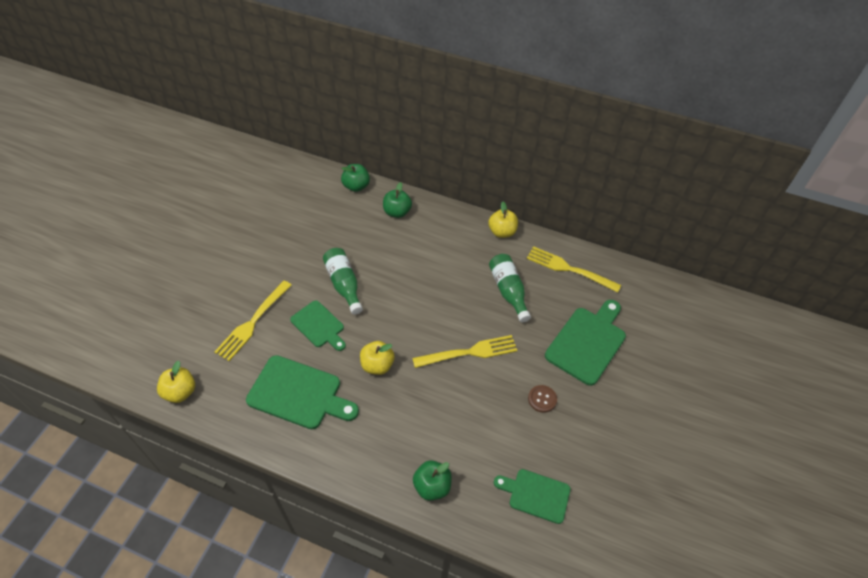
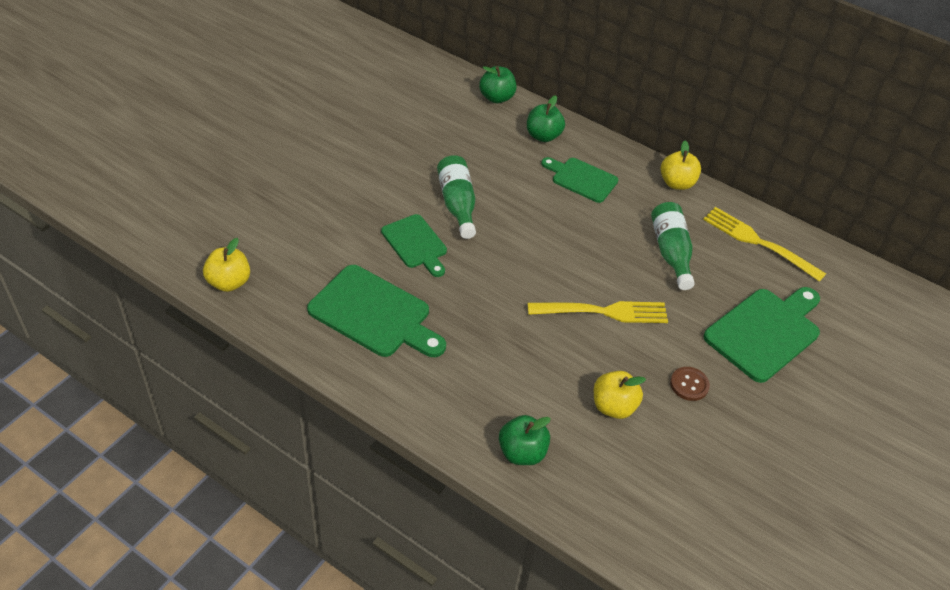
camera: 10 degrees right, 5 degrees down
yellow fork [215,281,292,361] -> none
yellow apple [360,341,395,375] -> yellow apple moved to [594,371,646,419]
green cutting board [494,469,570,524] -> green cutting board moved to [541,157,618,203]

